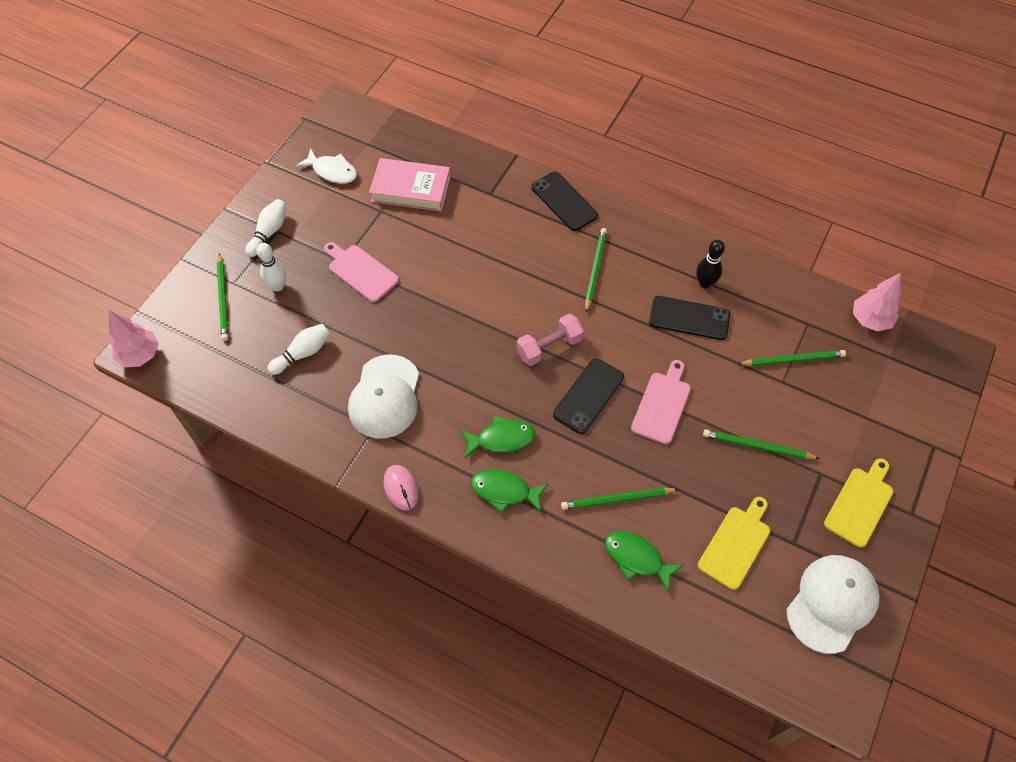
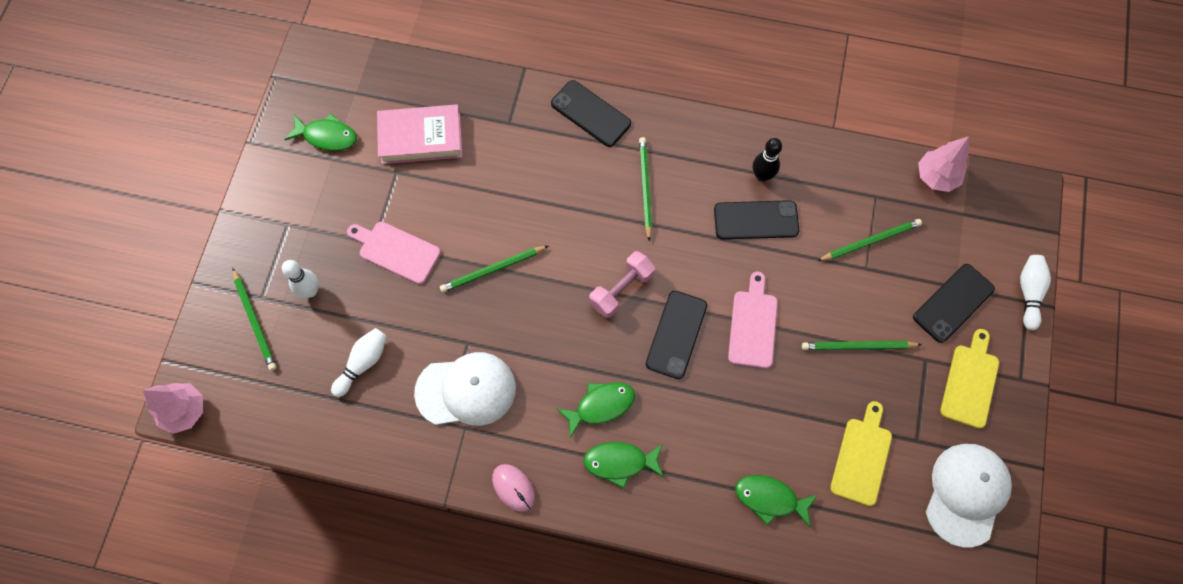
camera: 15 degrees left, 10 degrees up
white bowling pin [245,199,286,257] -> white bowling pin moved to [1020,255,1051,330]
white fish [296,148,357,184] -> green fish [284,113,357,151]
white cap [348,355,419,439] -> white cap turned 90 degrees counterclockwise [414,352,516,426]
green pencil [561,487,679,510] -> green pencil moved to [440,246,548,293]
none -> black phone [913,264,995,343]

